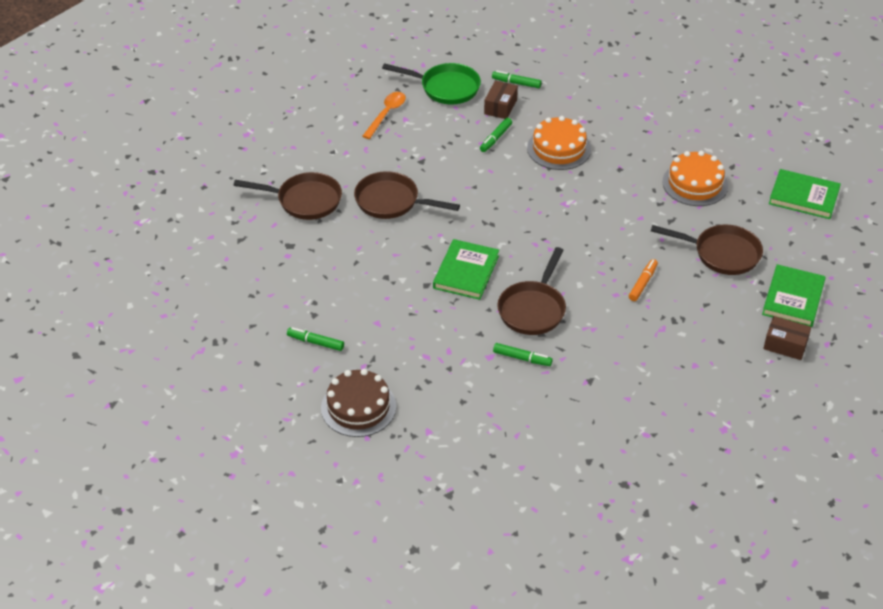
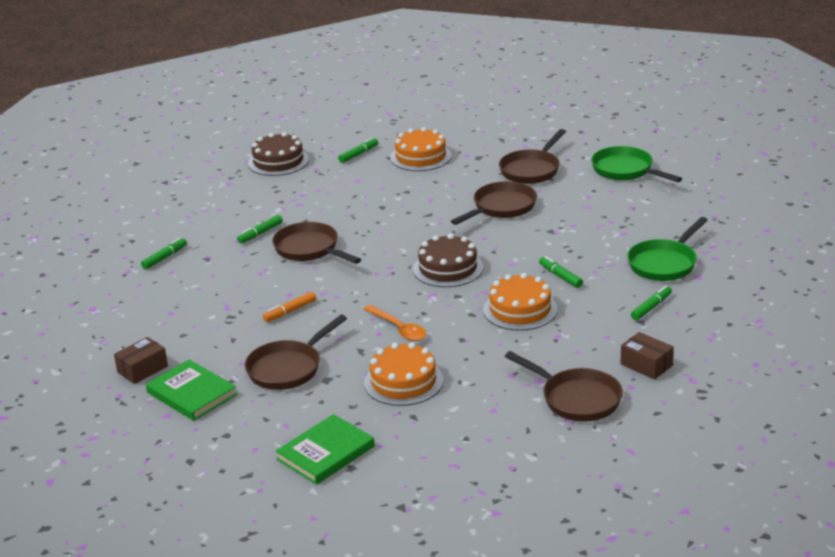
camera: 115 degrees right, 15 degrees down
orange spoon [362,92,406,139] -> orange spoon moved to [364,305,427,341]
green book [433,239,499,300] -> none
brown box [484,81,518,119] -> brown box moved to [620,332,674,379]
orange marker [629,259,658,301] -> orange marker turned 90 degrees clockwise [263,292,316,322]
none -> green marker [141,237,187,269]
none -> orange cake [390,127,452,171]
none -> brown cake [413,234,483,287]
none -> brown pan [505,351,623,421]
none -> green pan [591,146,682,182]

